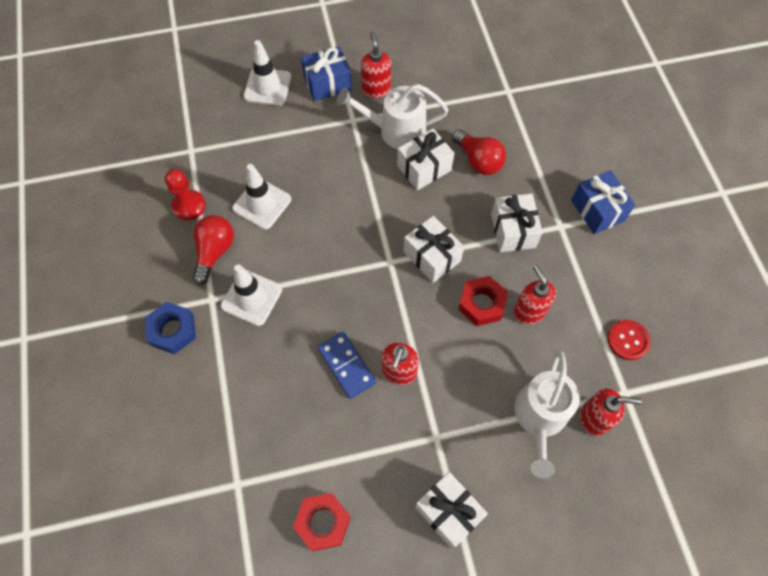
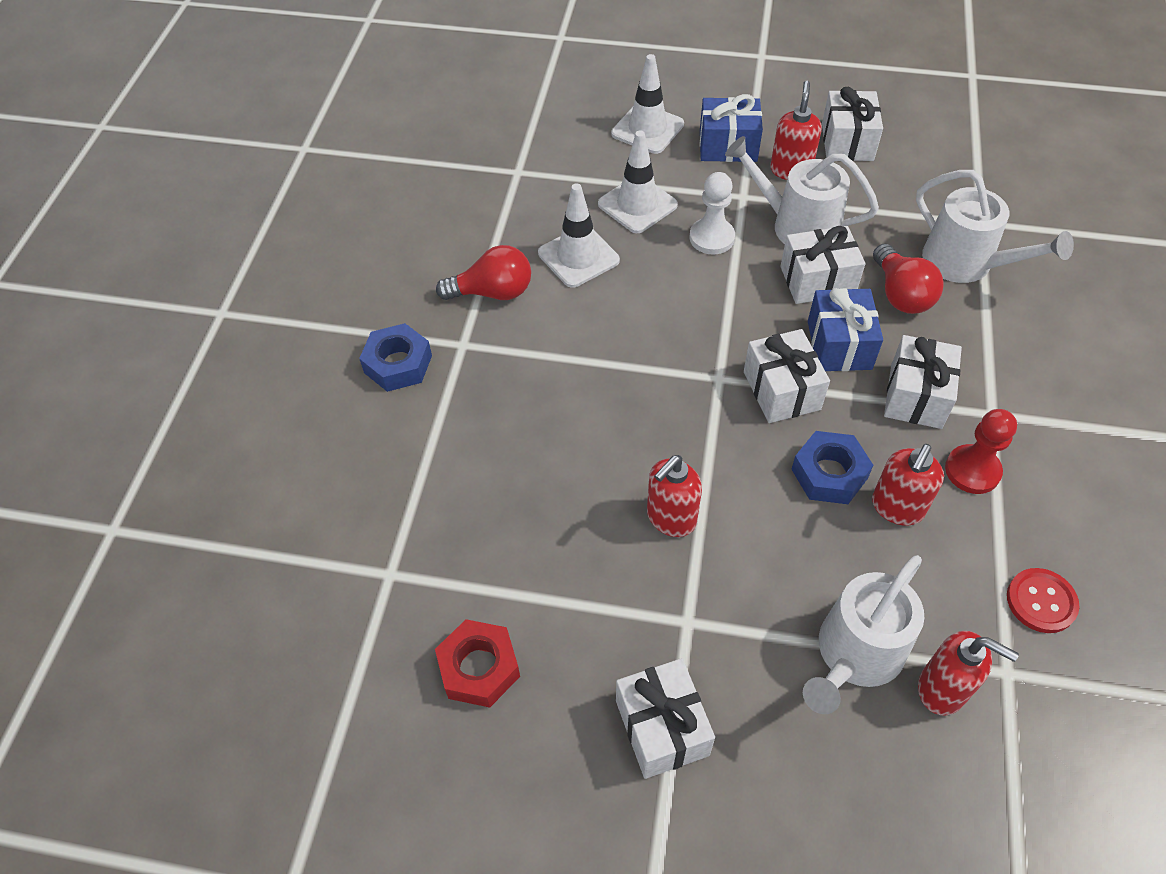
camera: 25 degrees right, 10 degrees down
red pawn [165,169,206,220] -> red pawn moved to [945,409,1017,494]
red light bulb [192,215,234,285] -> red light bulb turned 45 degrees clockwise [436,245,531,300]
white traffic cone [221,264,282,326] -> white traffic cone moved to [598,130,678,233]
blue domino [318,332,376,399] -> none
red nut [458,276,508,326] -> blue nut [791,431,873,504]
red soap dispenser [513,265,556,325] -> red soap dispenser turned 150 degrees counterclockwise [872,444,944,526]
blue gift [571,170,635,234] -> blue gift moved to [808,288,883,371]
none -> white pawn [690,172,735,255]
none -> white gift [822,87,883,161]
none -> white watering can [916,170,1074,283]

